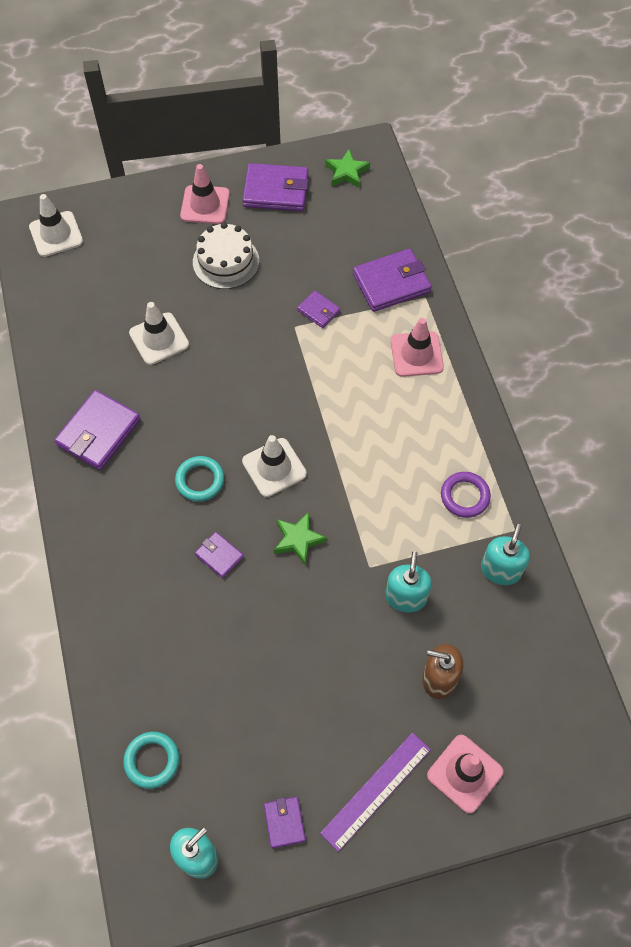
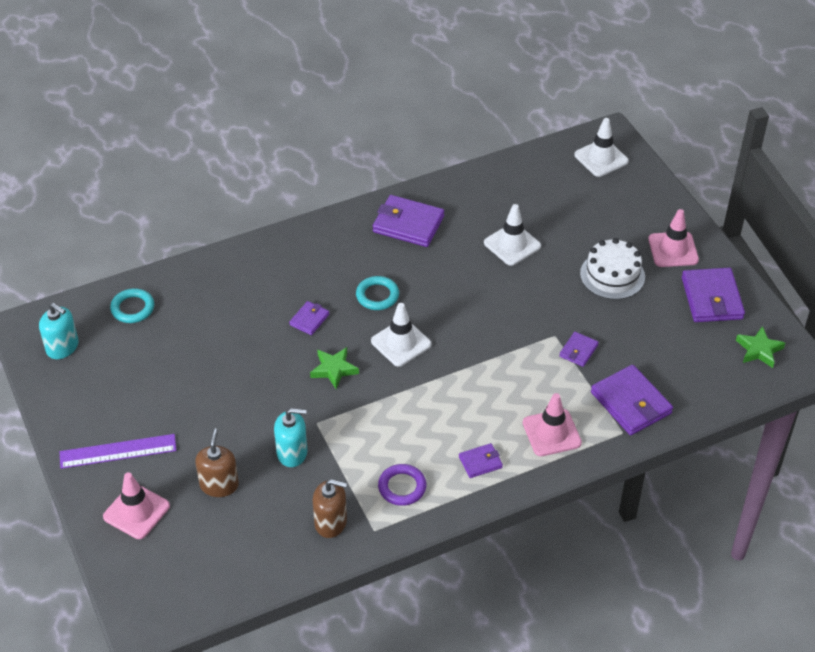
camera: 80 degrees right, 15 degrees down
purple wallet [264,797,306,848] -> purple wallet moved to [459,443,503,478]
purple ruler [320,733,431,852] -> purple ruler turned 45 degrees counterclockwise [60,434,177,469]
turquoise soap dispenser [481,524,530,585] -> brown soap dispenser [313,479,347,538]

